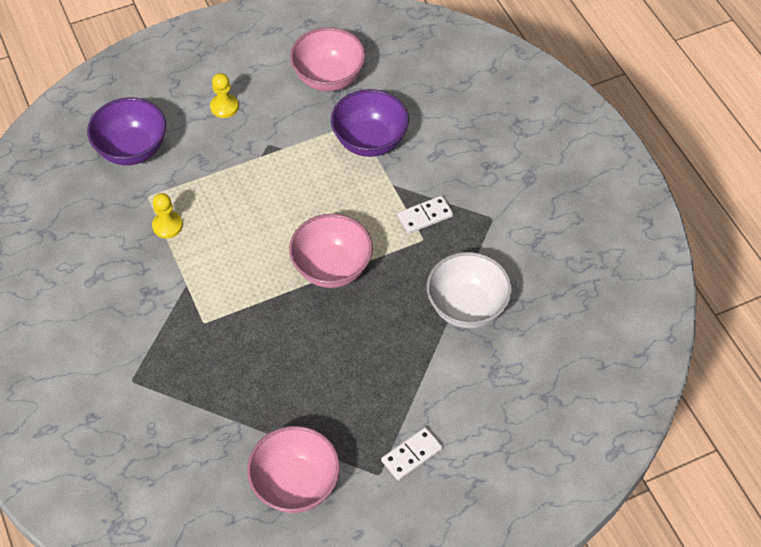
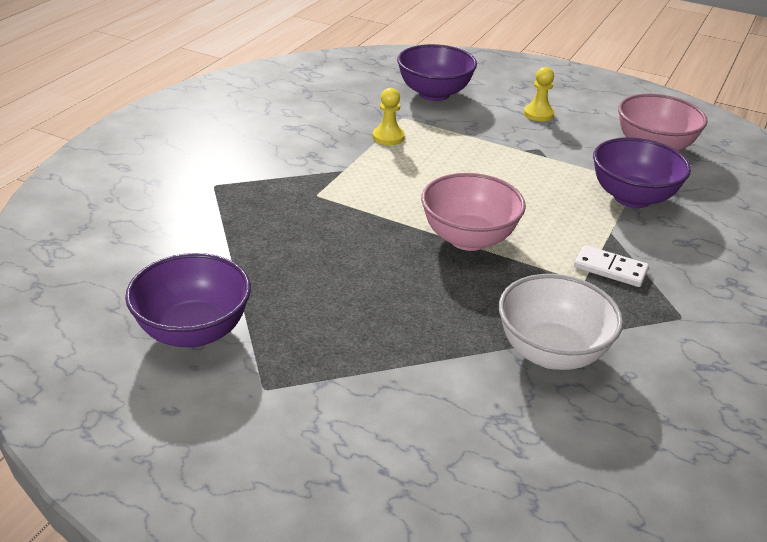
camera: 50 degrees right, 20 degrees down
pink bowl [247,426,340,513] -> purple bowl [125,253,251,348]
white domino [381,427,443,481] -> none

